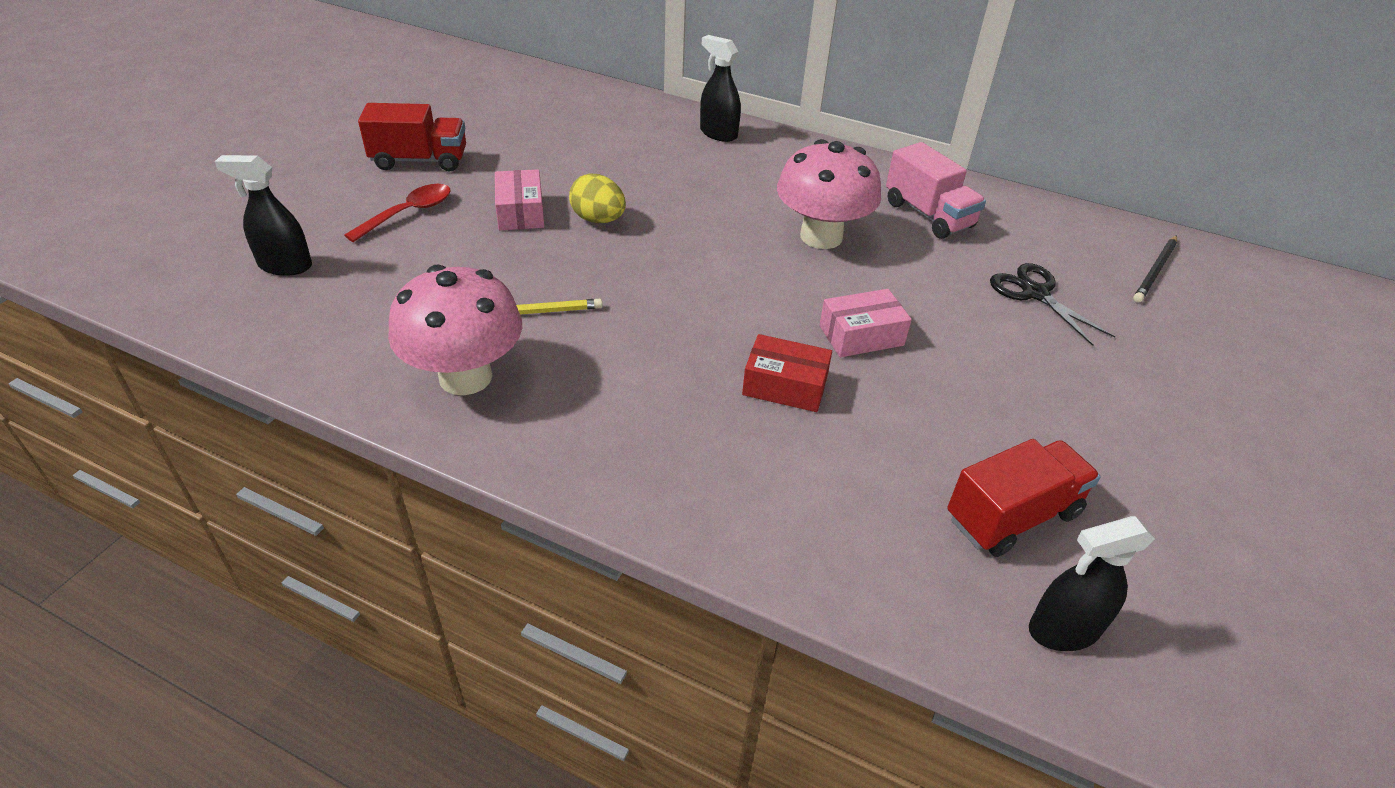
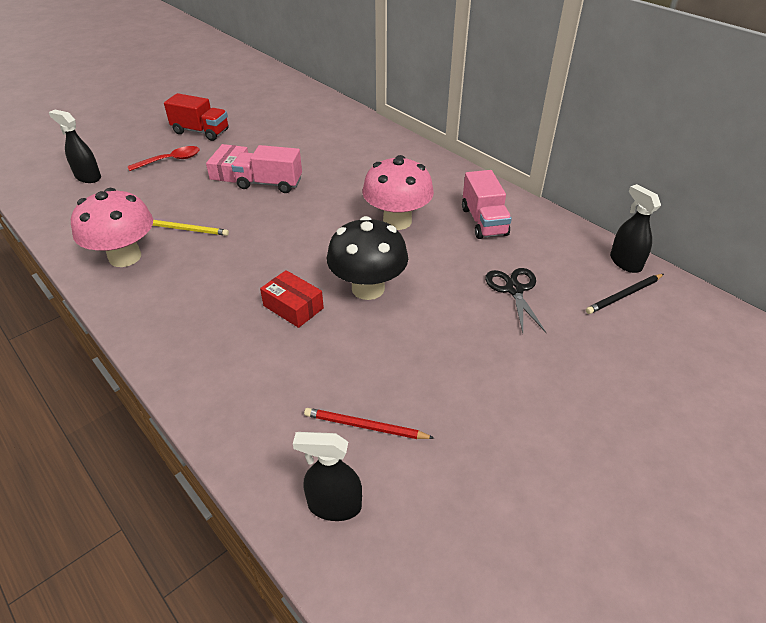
camera: 25 degrees right, 0 degrees up
yellow egg [569,174,626,223] -> pink truck [232,145,302,193]
black spray bottle [700,35,741,142] -> black spray bottle moved to [610,184,661,273]
pink box [819,289,912,357] -> black mushroom [327,216,408,300]
red truck [947,439,1101,557] -> red pencil [304,408,434,439]

